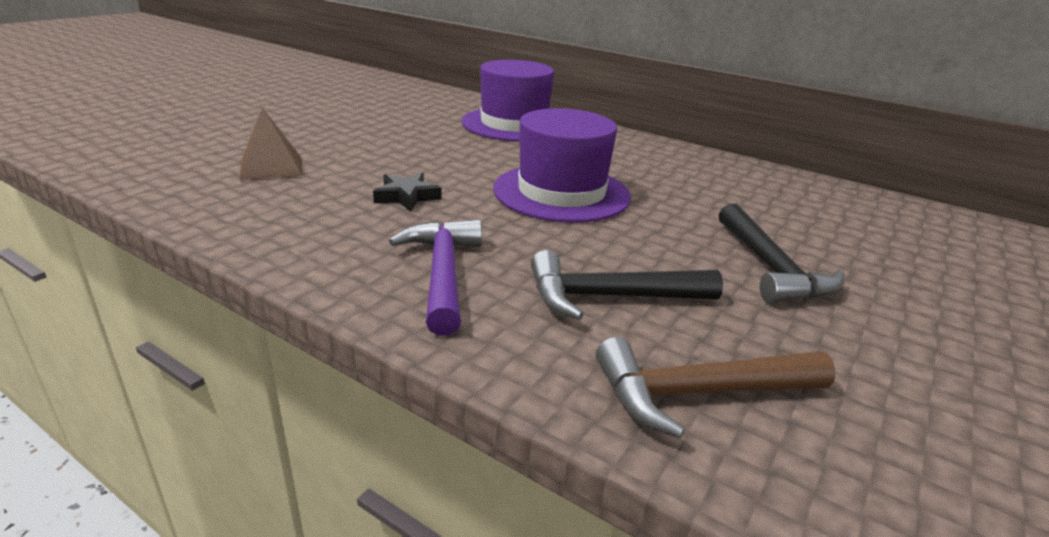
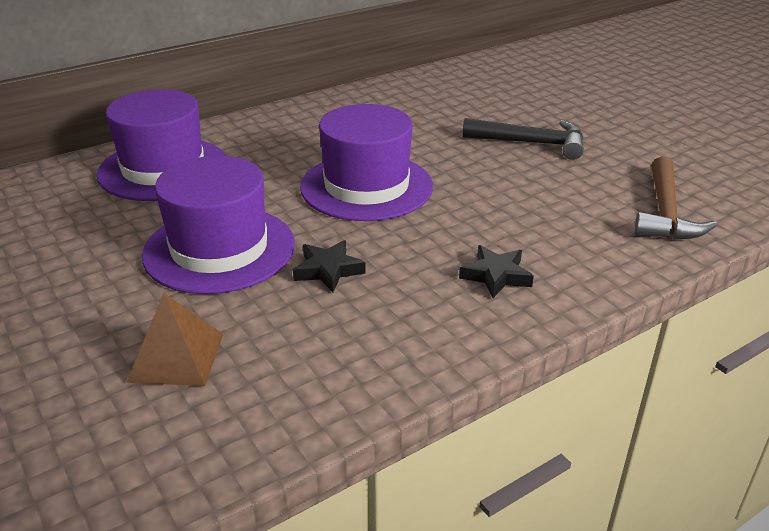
camera: 65 degrees left, 5 degrees up
purple hammer [389,220,482,336] -> black star [459,245,534,298]
black hammer [531,250,723,320] -> none
none -> purple hat [142,156,295,294]

